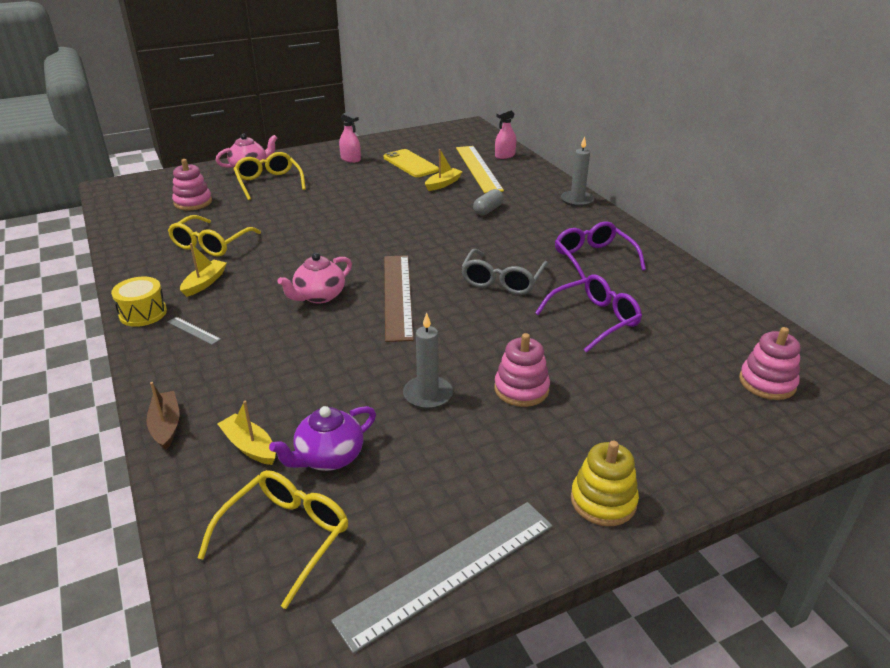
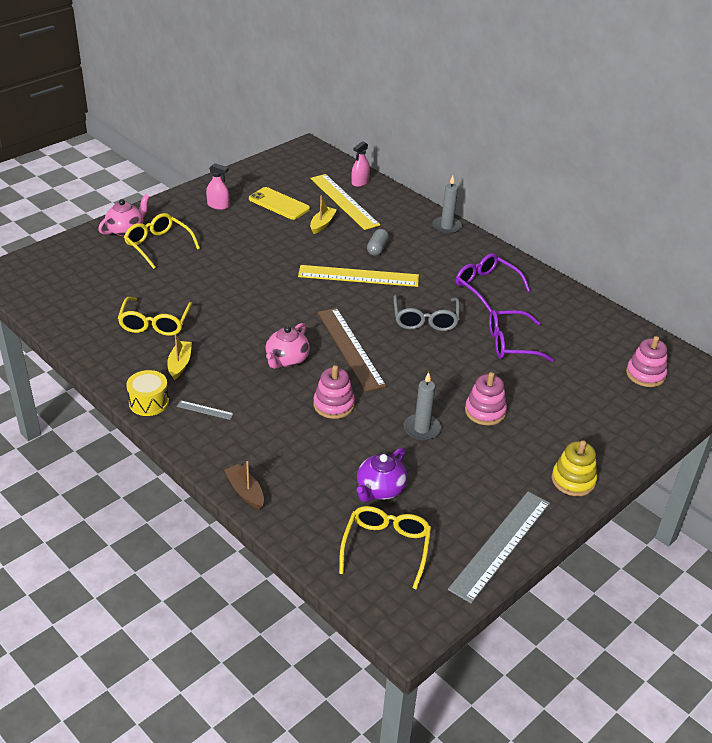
camera: 20 degrees left, 5 degrees up
pink stacking toy [172,159,212,210] -> pink stacking toy moved to [313,365,355,419]
yellow boat [218,401,276,465] -> none
purple glasses [535,274,642,353] -> purple glasses turned 135 degrees counterclockwise [489,310,554,362]
none -> yellow ruler [298,265,419,287]

